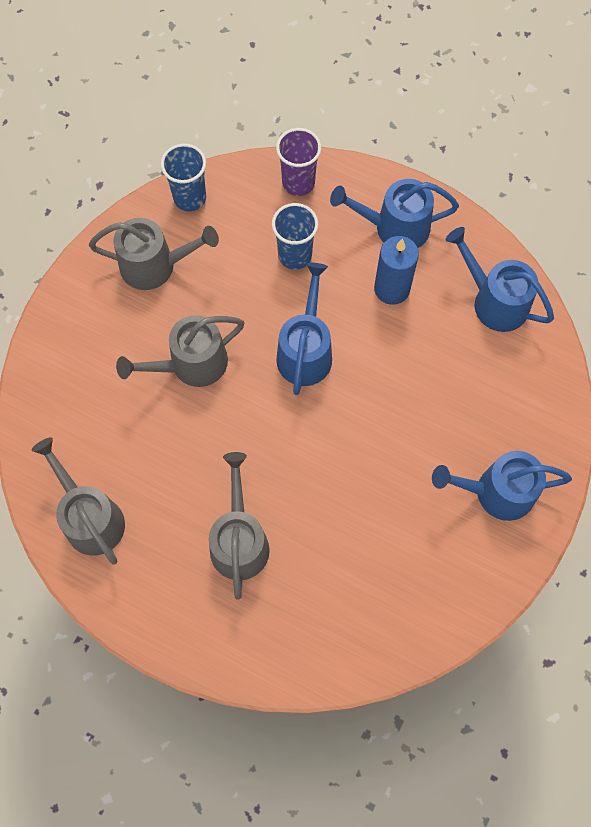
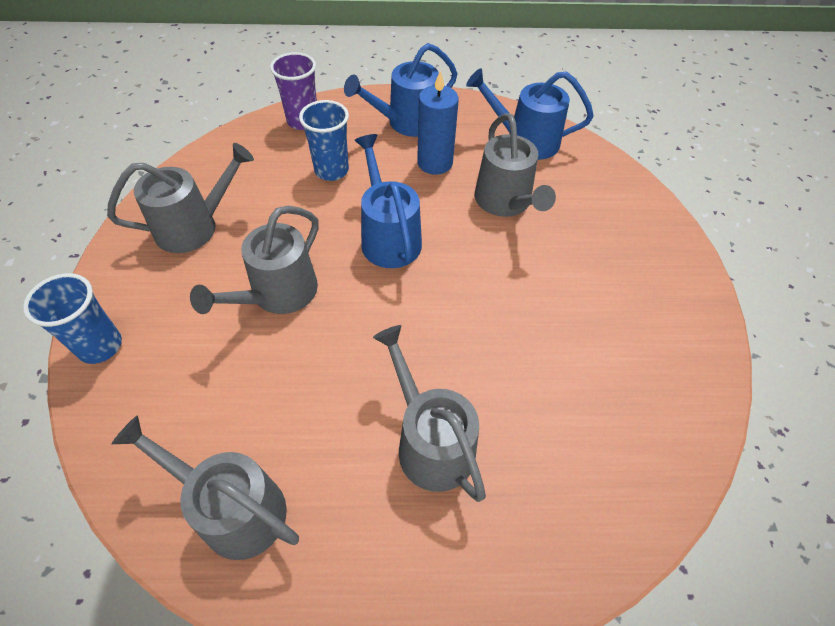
camera: 30 degrees left, 15 degrees down
blue cup [161,144,206,211] -> blue cup moved to [23,273,122,364]
blue watering can [432,451,572,521] -> none
none -> grey watering can [475,113,556,217]

